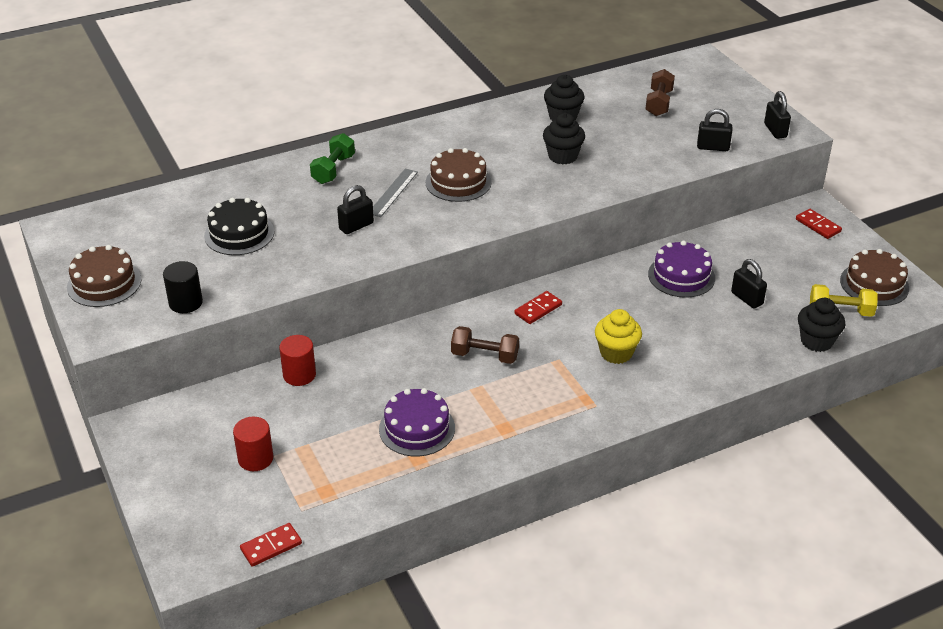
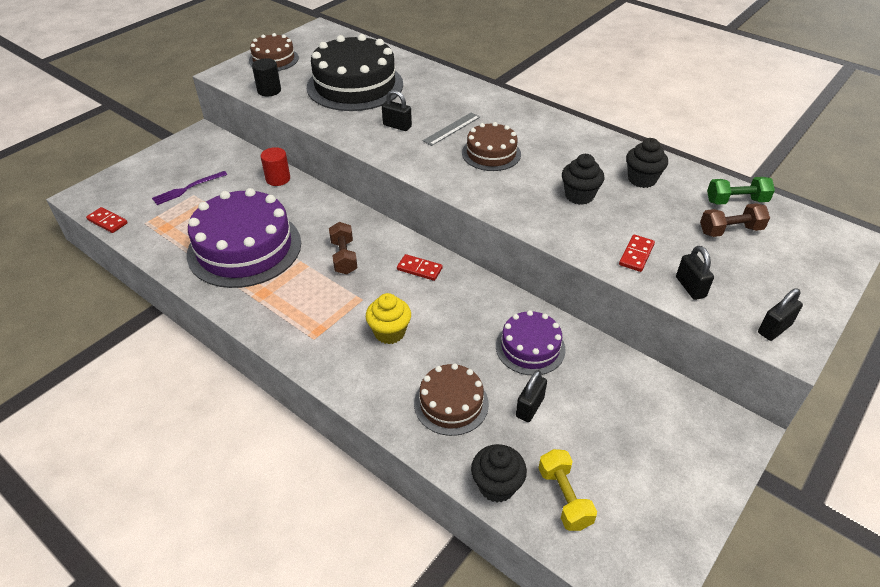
camera: 65 degrees right, 5 degrees up
black cake [204,198,274,255] -> black cake [307,34,403,111], size x1.85
red cylinder [233,417,273,471] -> purple fork [152,171,227,205]
green dumbbell [310,133,355,184] -> green dumbbell moved to [707,177,775,205]
grey ruler [373,168,418,217] -> grey ruler turned 45 degrees counterclockwise [423,112,480,146]
purple cake [379,388,455,456] -> purple cake [187,188,301,288], size x1.85
red domino [796,209,842,239] -> red domino moved to [619,234,655,272]
brown cake [840,249,909,306] -> brown cake moved to [414,364,489,436]

